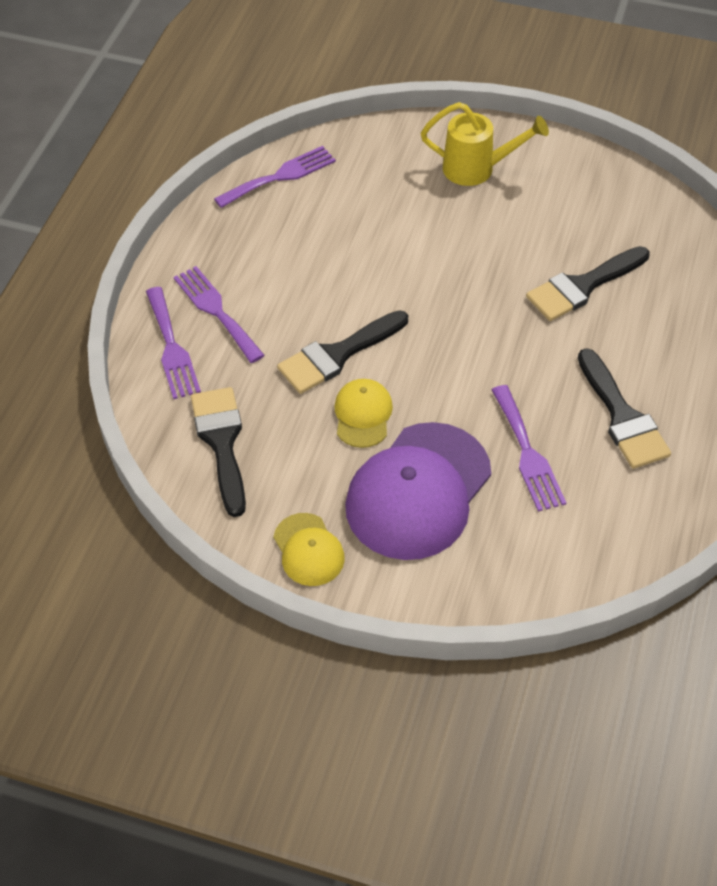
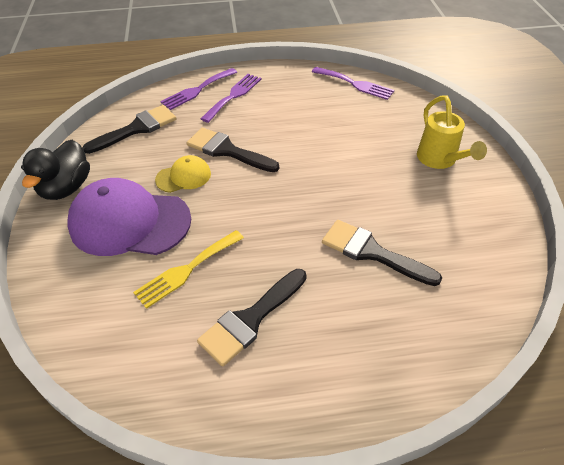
camera: 65 degrees right, 5 degrees down
yellow cap [273,513,345,586] -> black duck [21,140,90,200]
purple fork [492,385,566,512] -> yellow fork [133,230,244,309]

